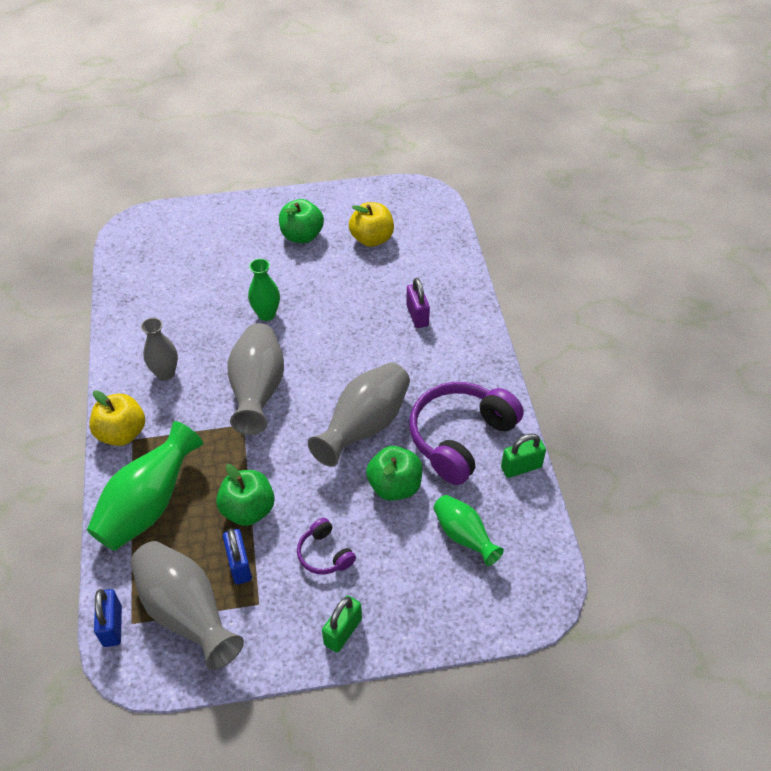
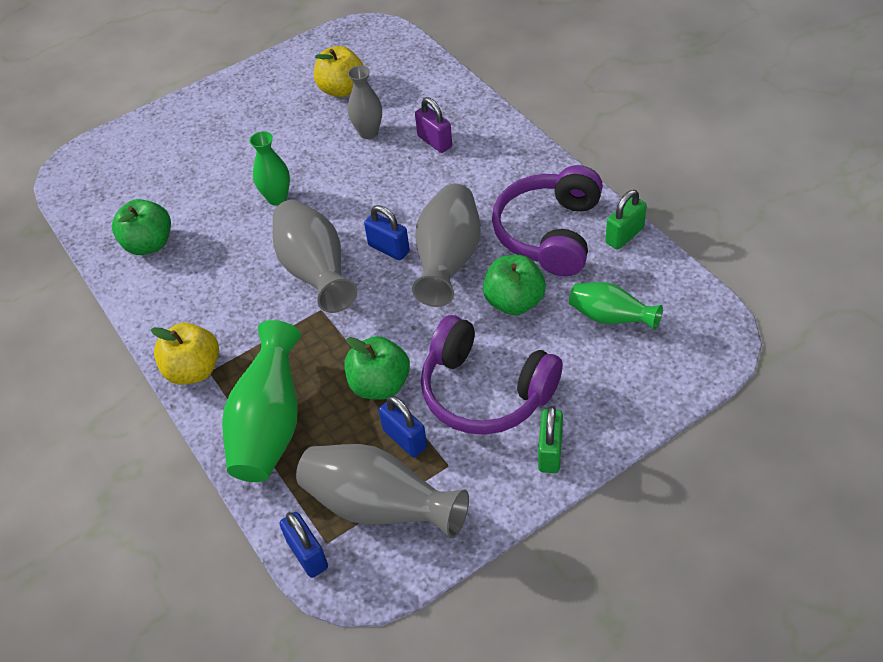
camera: 20 degrees left, 0 degrees up
grey vase [141,318,178,380] -> grey vase moved to [348,65,382,139]
green apple [279,199,324,243] -> green apple moved to [112,199,171,255]
purple headphones [297,518,356,574] -> purple headphones [421,315,563,435], size x2.09
none -> blue padlock [364,205,410,260]

